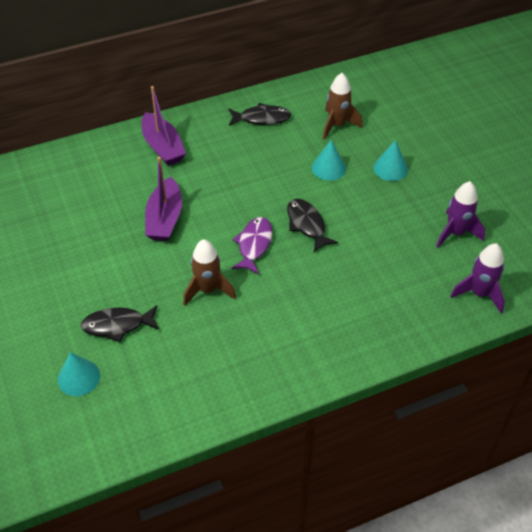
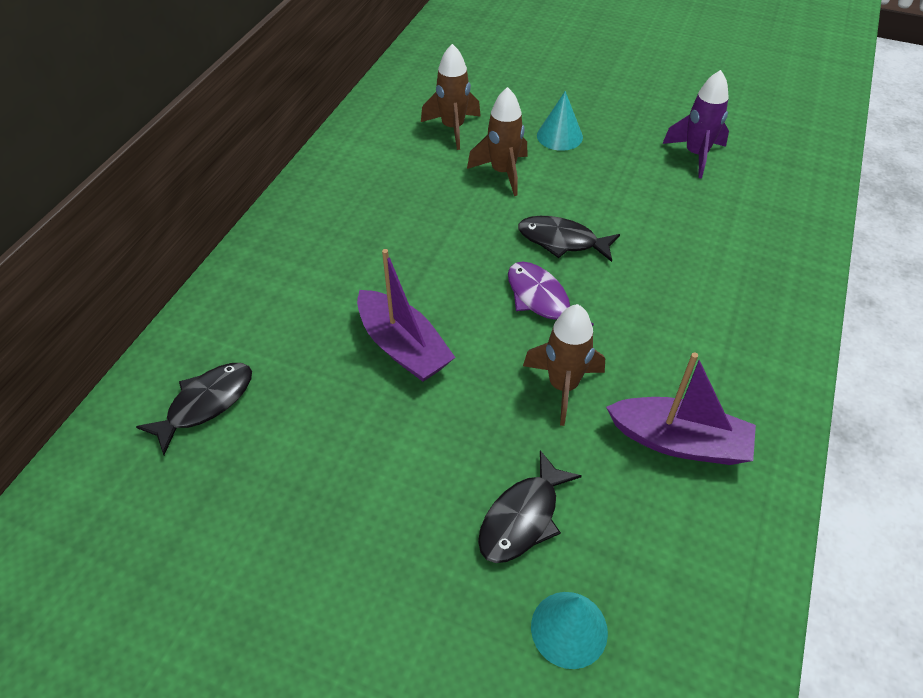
camera: 45 degrees left, 0 degrees up
purple boat [142,86,186,166] -> purple boat moved to [606,352,756,465]
black fish [228,103,291,126] -> black fish moved to [136,363,252,455]
turquoise cone [312,140,346,181] -> brown rocket [467,87,528,196]
purple rocket [450,243,505,314] -> none

